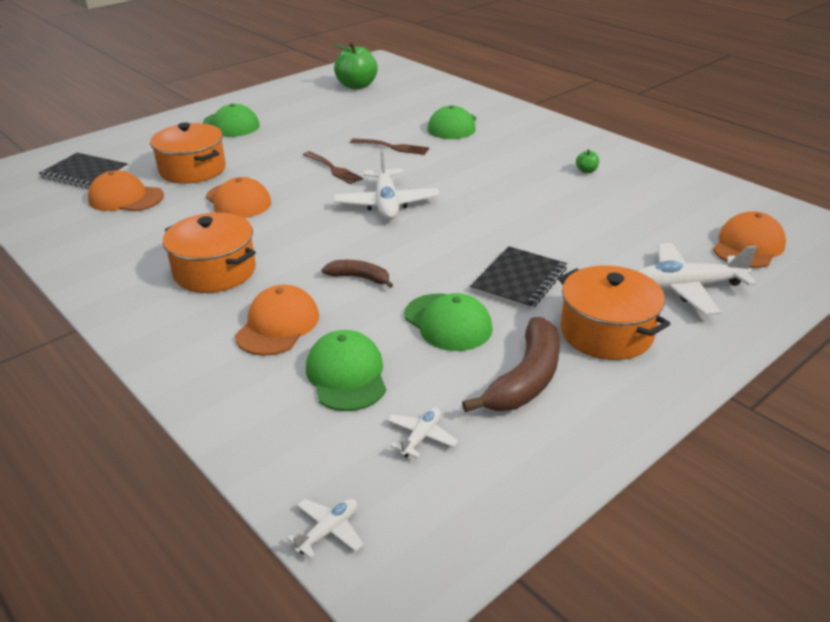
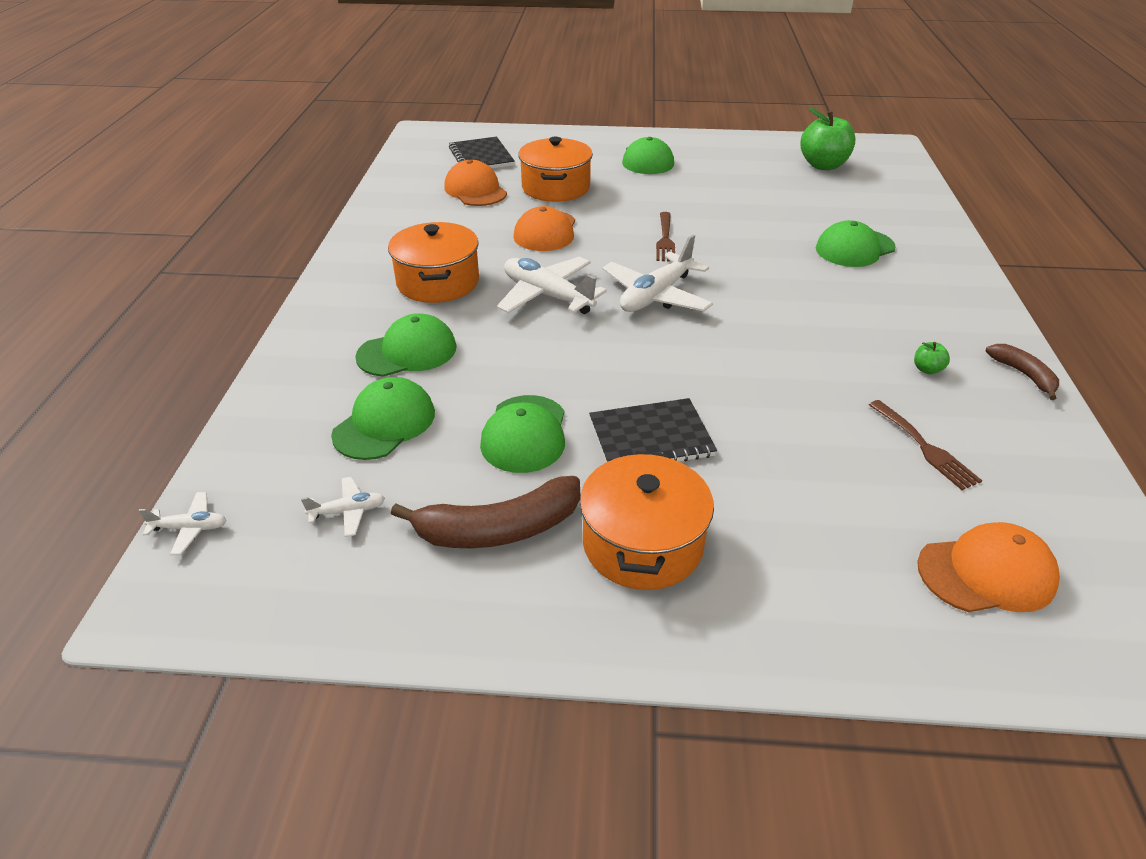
camera: 45 degrees right, 5 degrees up
orange cap [235,285,319,356] -> green cap [355,313,457,377]
brown banana [322,260,393,288] -> brown banana moved to [986,344,1059,400]
brown fork [350,138,429,155] -> brown fork moved to [869,400,982,490]
white plane [638,243,757,315] -> white plane moved to [497,257,607,314]

